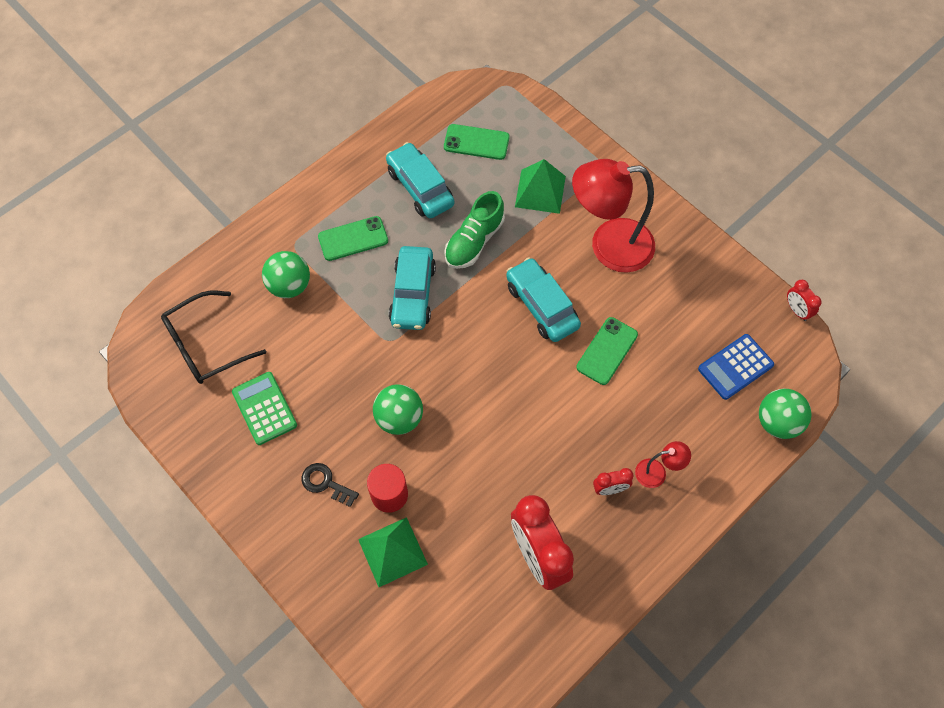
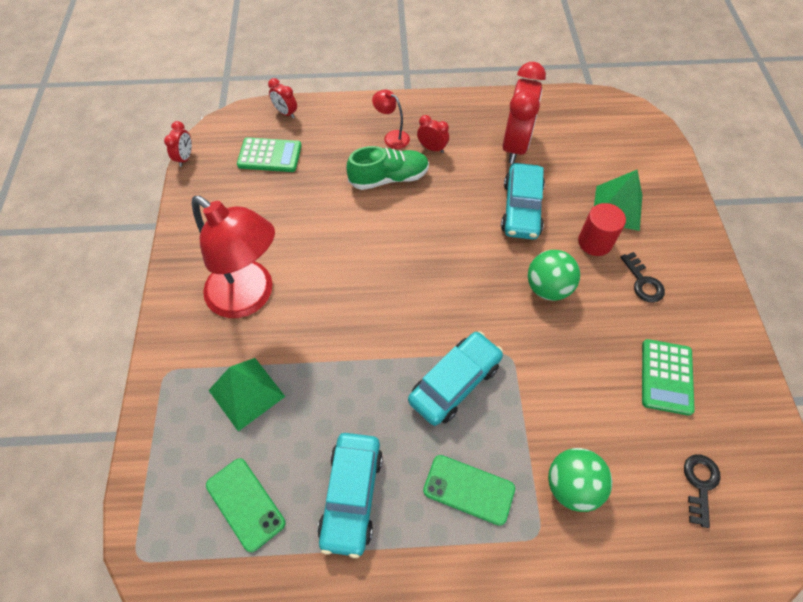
camera: 140 degrees left, 5 degrees down
black glasses [161,291,266,384] -> black key [684,455,721,528]
green shoe [444,191,505,269] -> green shoe moved to [347,146,429,190]
turquoise car [506,257,581,342] -> turquoise car moved to [501,163,545,240]
green phone [576,317,638,385] -> none
blue calculator [698,334,774,400] -> green calculator [237,137,302,172]
green ball [759,388,812,439] -> red clock [268,78,297,118]

